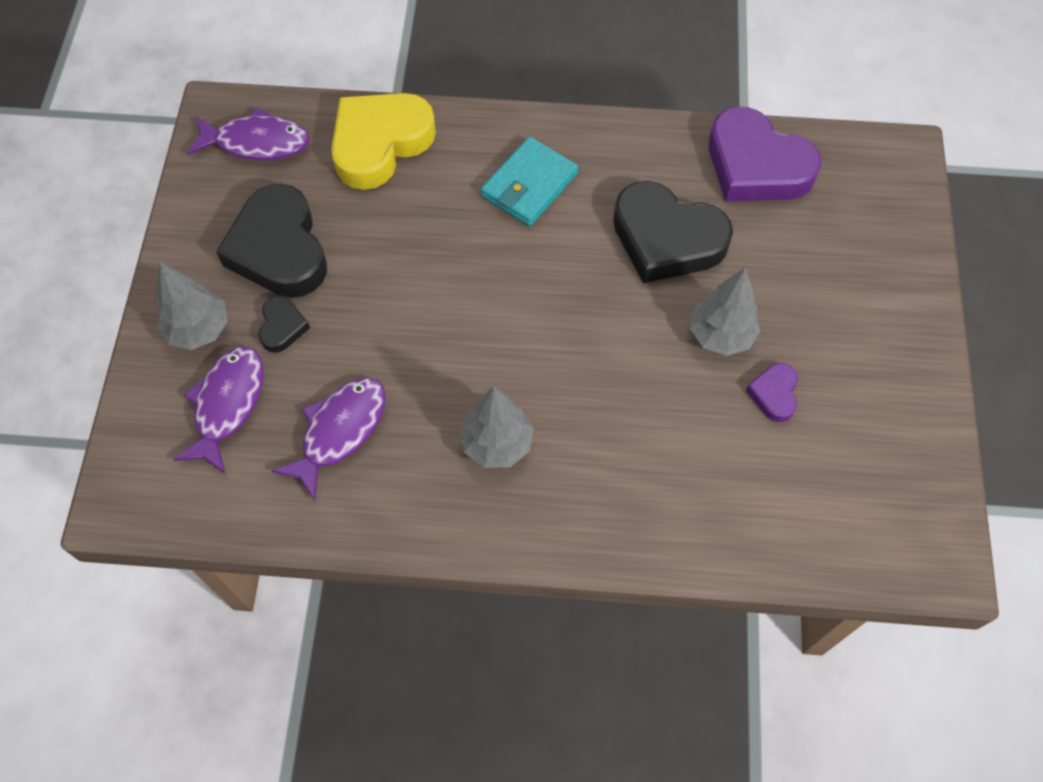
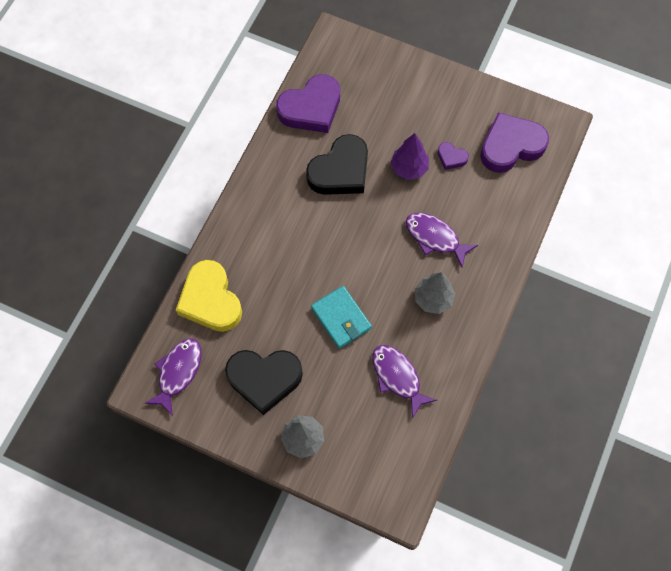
camera: 70 degrees left, 5 degrees up
purple fish [173,346,264,474] -> purple fish moved to [406,213,478,267]
black heart [258,296,310,353] -> none
turquoise wallet [481,137,578,226] -> turquoise wallet moved to [311,286,372,349]
grey tree [690,267,761,356] -> purple tree [391,133,429,180]
none -> purple heart [480,112,549,173]

